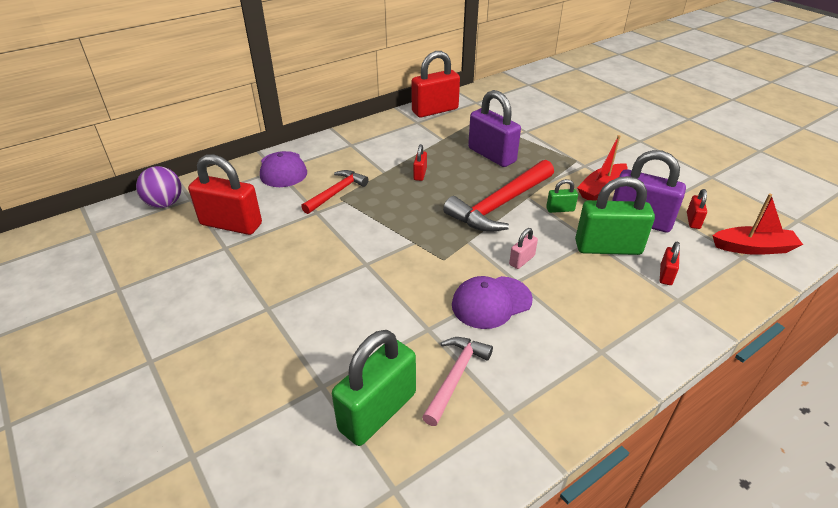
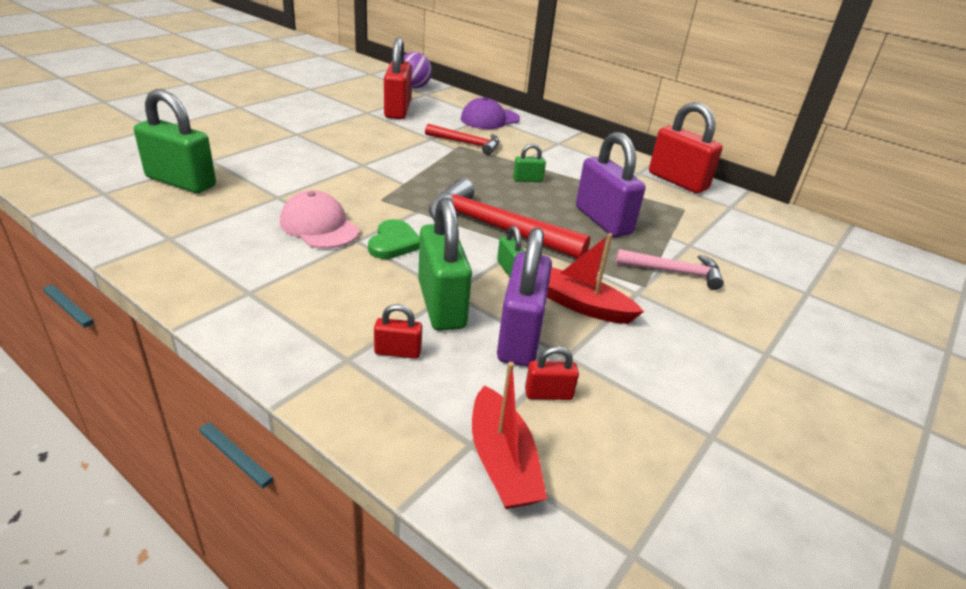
camera: 70 degrees right, 5 degrees down
red padlock [413,144,427,181] -> green padlock [513,144,546,182]
pink hammer [422,337,493,426] -> pink hammer moved to [616,249,724,290]
purple cap [452,276,533,329] -> pink cap [280,190,359,249]
purple padlock [468,90,521,167] -> purple padlock turned 60 degrees counterclockwise [576,132,645,237]
pink padlock [509,228,538,269] -> green heart [368,219,420,259]

